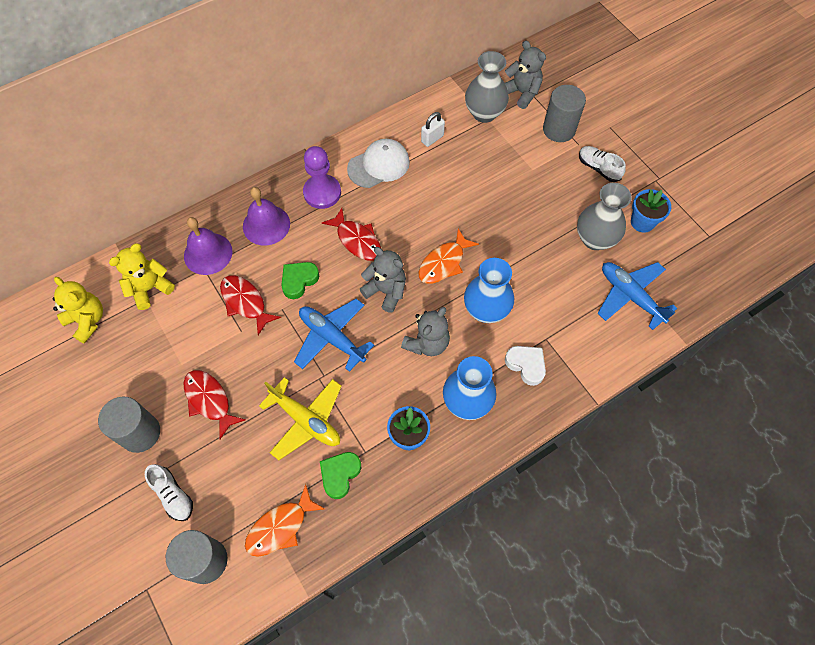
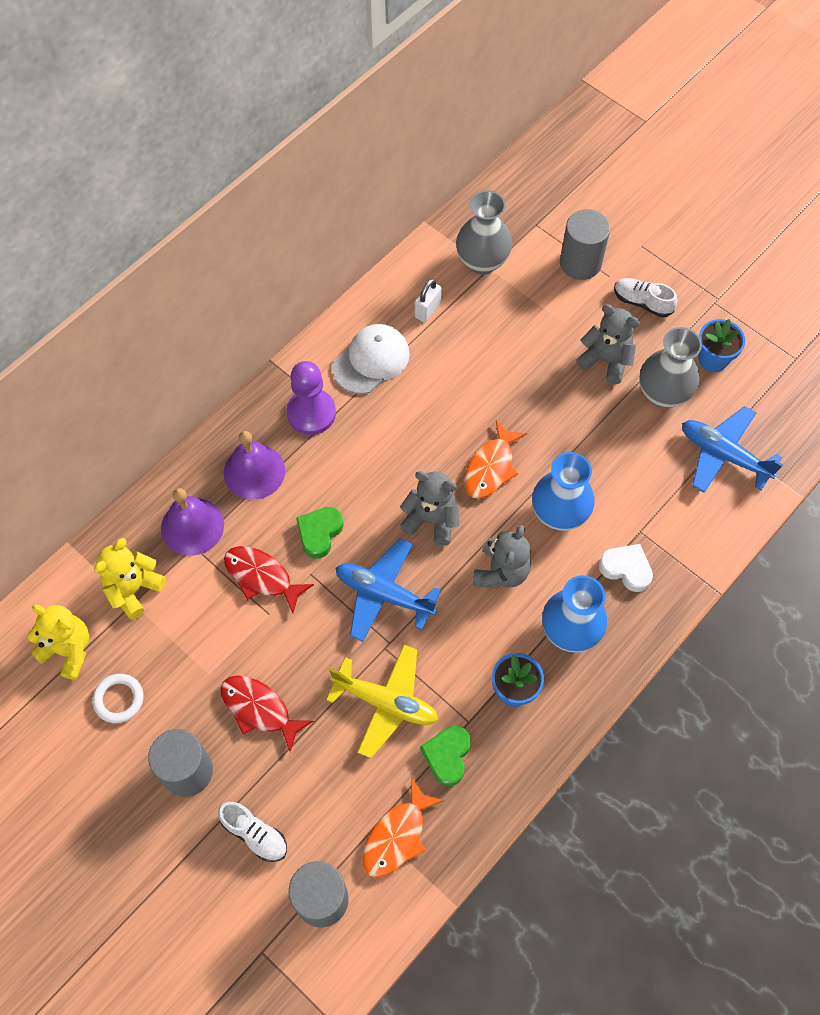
camera: 15 degrees left, 0 degrees up
red fish [322,208,381,261] -> none
grey teddy bear [505,40,546,109] -> grey teddy bear moved to [576,304,640,384]
none -> white ring [93,674,143,723]

